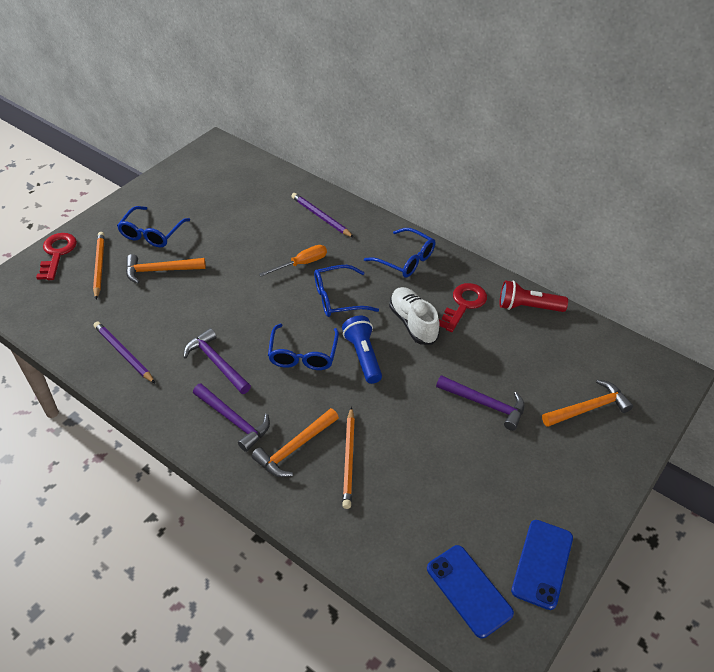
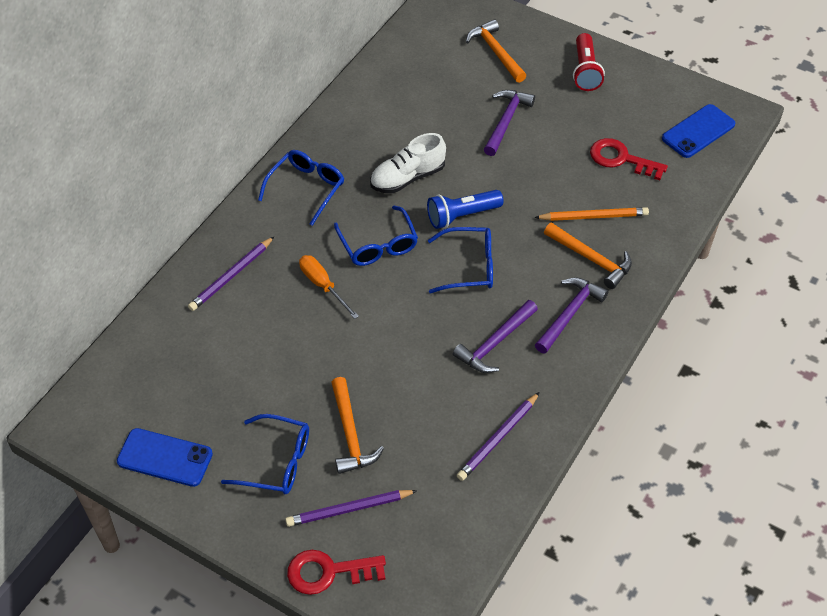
camera: 95 degrees left, 5 degrees up
orange pencil [93,232,105,299] -> purple pencil [285,490,418,527]
red key [439,283,487,332] -> red key moved to [590,138,668,180]
red flashlight [500,280,568,312] -> red flashlight moved to [573,33,605,91]
blue phone [511,520,573,610] -> blue phone moved to [117,428,213,487]

